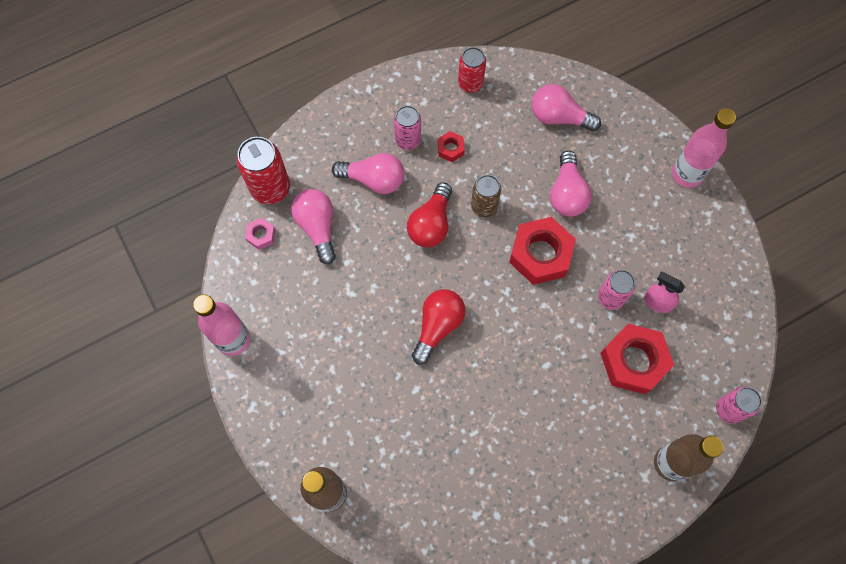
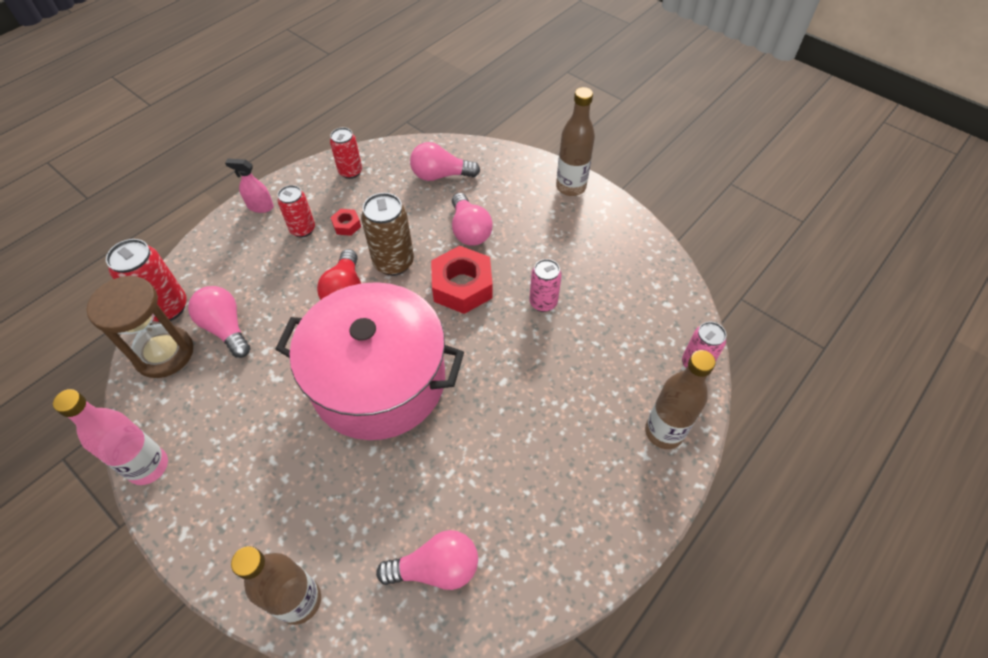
camera: 20 degrees left, 15 degrees down
pink nut [245,218,275,250] -> brown hourglass [87,276,193,378]
pink light bulb [332,153,404,194] -> pink light bulb moved to [376,530,478,590]
pink can [394,105,421,150] -> red can [278,185,315,238]
red light bulb [412,289,465,365] -> pink pot [275,282,464,440]
brown can [471,175,501,217] -> brown can [361,193,414,276], size x1.53
red nut [600,324,674,394] -> none
pink spray bottle [644,272,685,313] -> pink spray bottle moved to [225,159,274,213]
pink bottle [672,108,736,188] -> brown bottle [556,87,595,196]

